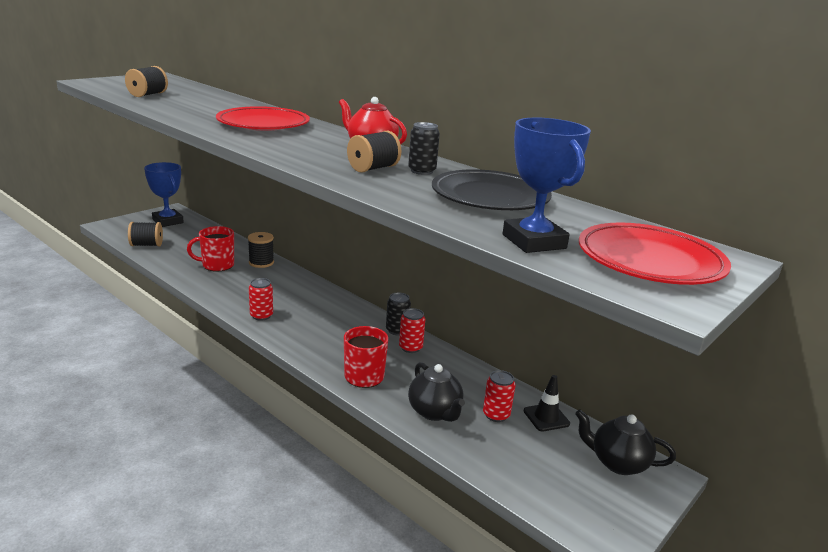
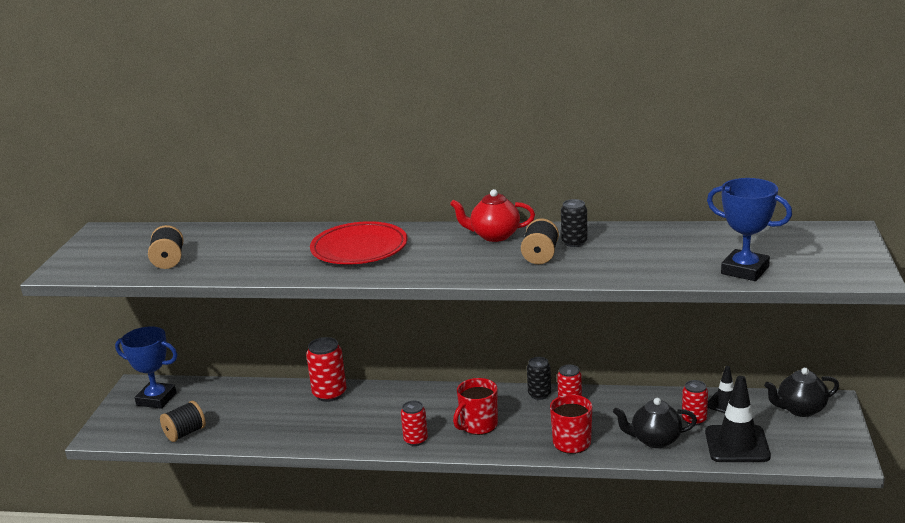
camera: 30 degrees left, 0 degrees up
red mug [187,226,234,272] -> red mug moved to [453,378,498,435]
black spool [248,232,274,268] -> red can [306,337,346,402]
black teapot [408,362,465,422] -> black teapot turned 150 degrees clockwise [613,398,697,448]
black plate [432,169,552,210] -> none
red plate [579,223,731,285] -> none
none -> black traffic cone [705,376,771,462]

